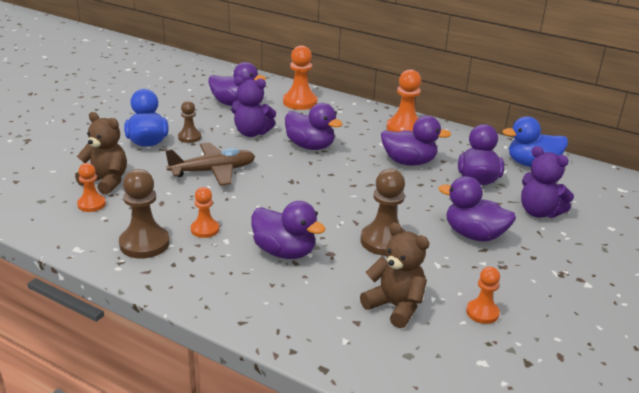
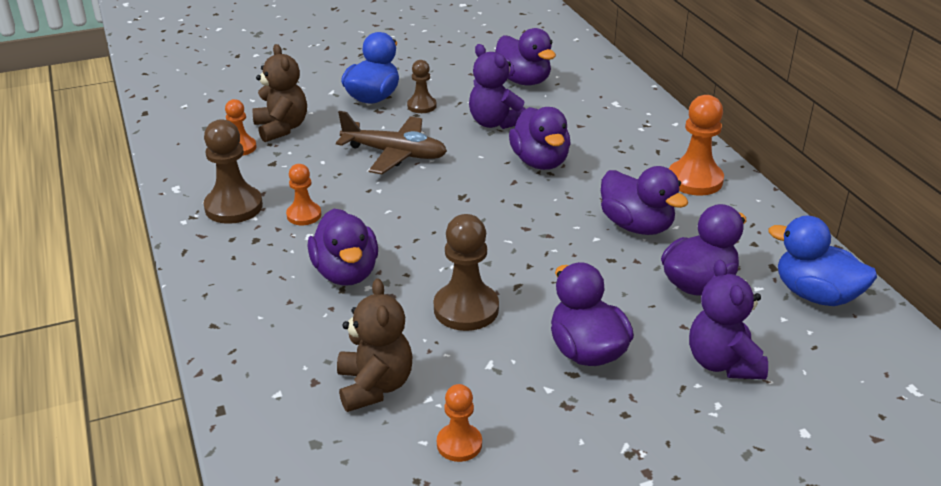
camera: 40 degrees right, 5 degrees up
orange pawn [283,45,317,110] -> none

